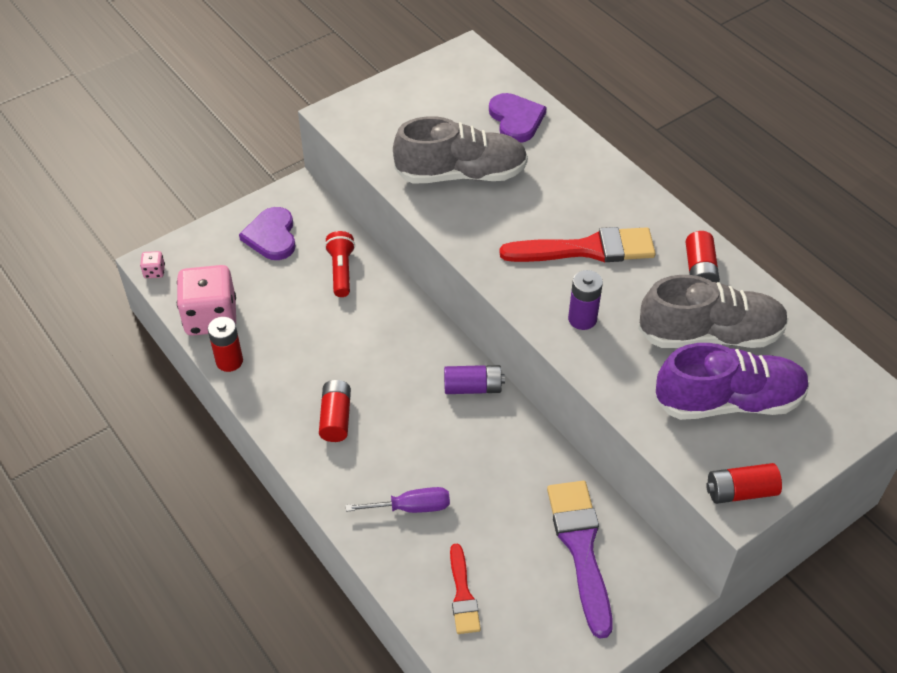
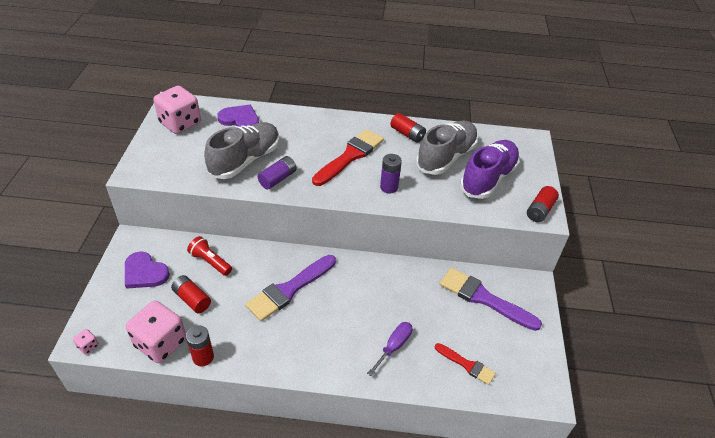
camera: 50 degrees left, 5 degrees down
red battery [319,380,351,442] -> red battery moved to [171,275,211,313]
purple battery [444,365,505,394] -> purple battery moved to [258,156,297,189]
none -> pink dice [153,86,201,134]
none -> purple brush [245,255,336,321]

